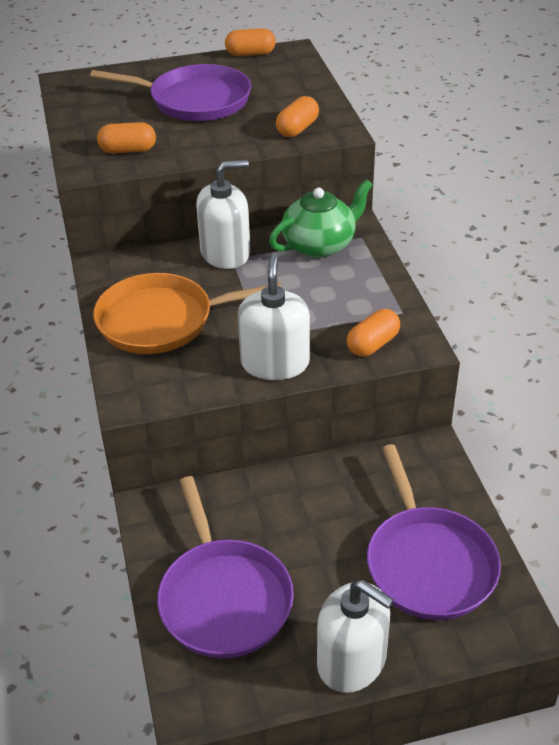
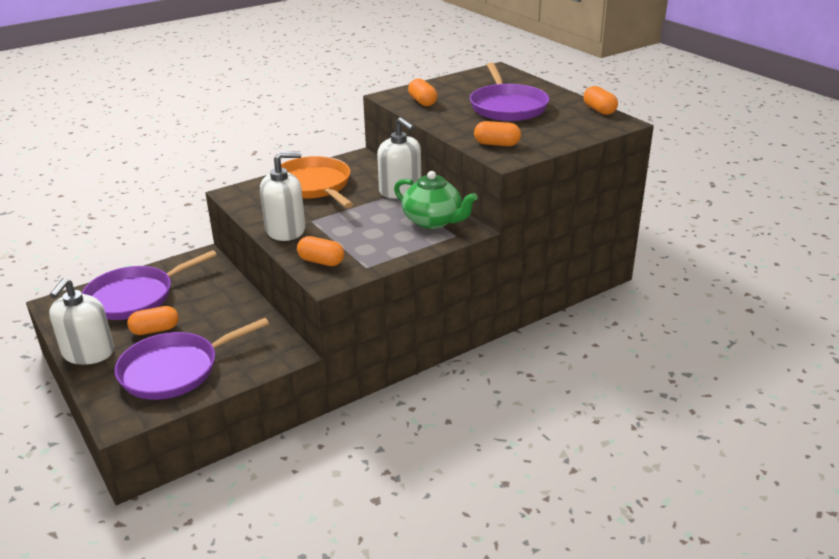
camera: 70 degrees right, 10 degrees down
none -> orange capsule [127,306,179,335]

